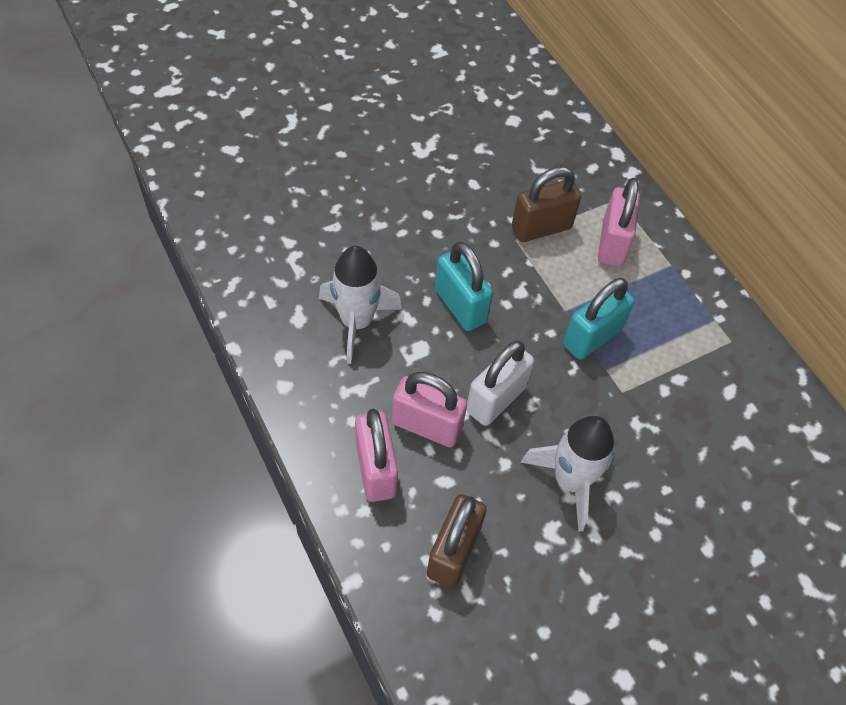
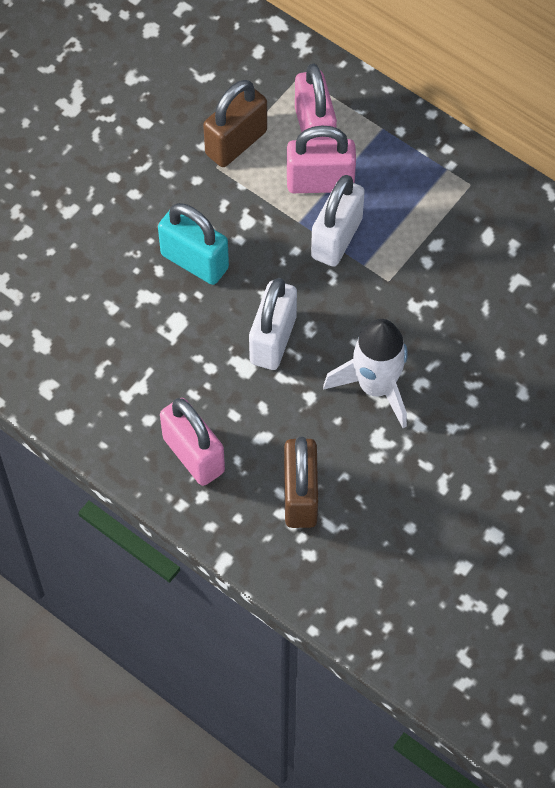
camera: 20 degrees left, 5 degrees up
white rocket [319,246,402,364] -> none
pink padlock [392,372,467,447] -> pink padlock moved to [287,125,356,193]
turquoise padlock [563,278,635,360] -> white padlock [311,175,365,267]

